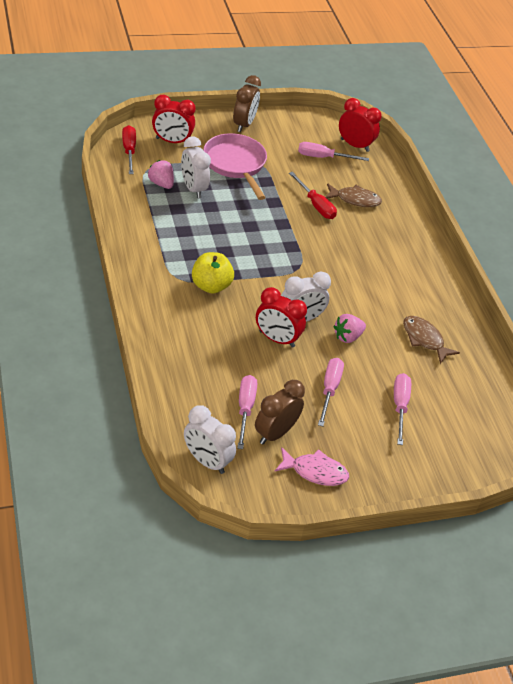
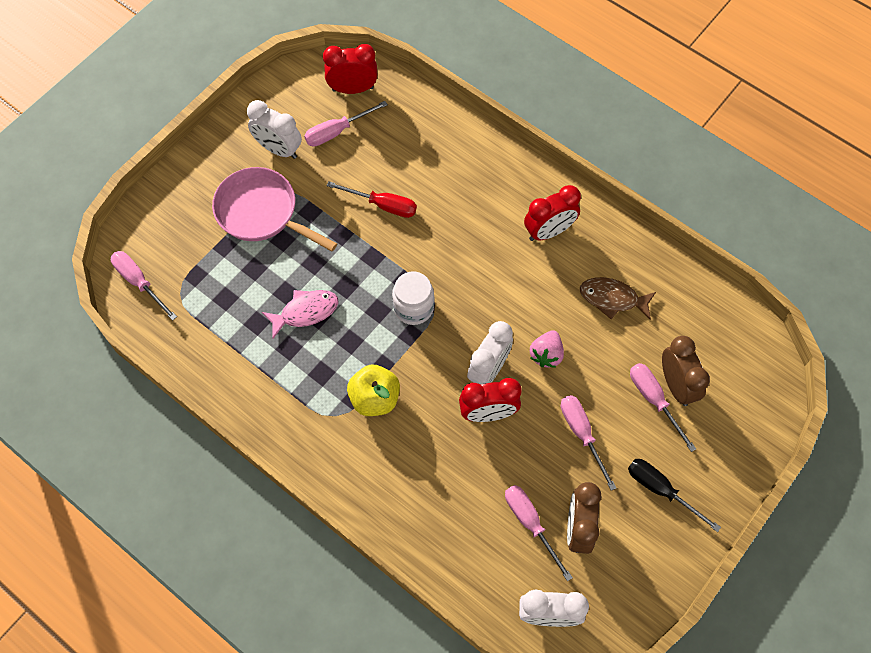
camera: 30 degrees left, 20 degrees up
red screwdriver [122,125,136,174] -> pink screwdriver [111,251,177,321]
pink strawberry [148,160,174,189] -> none
red clock [152,95,196,143] -> red clock moved to [524,185,581,241]
white clock [181,136,211,199] -> white clock moved to [247,100,302,159]
brown clock [233,75,261,132] -> brown clock moved to [662,336,710,406]
pink fish [274,447,349,486] -> pink fish moved to [262,290,339,339]
brown fish [325,183,382,207] -> none
none -> white jar [392,272,434,325]
none -> black screwdriver [628,459,721,532]

